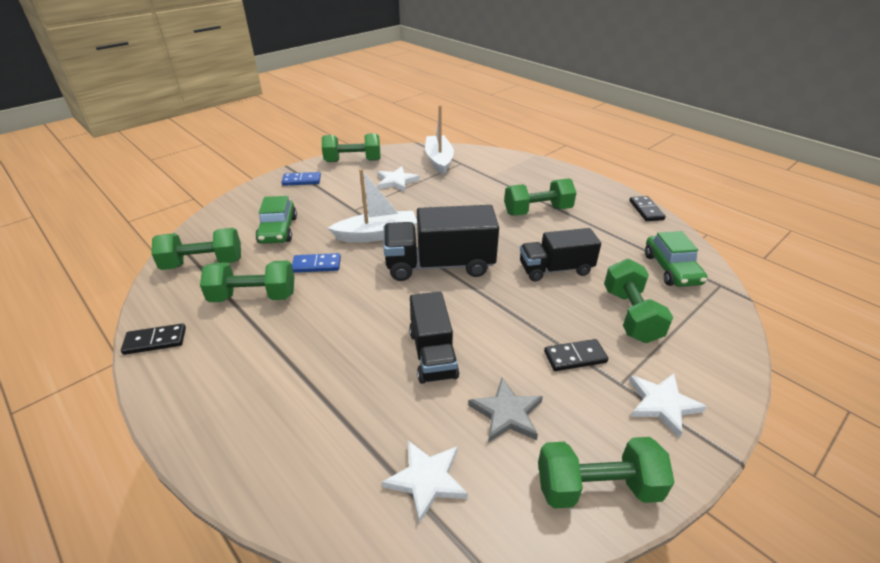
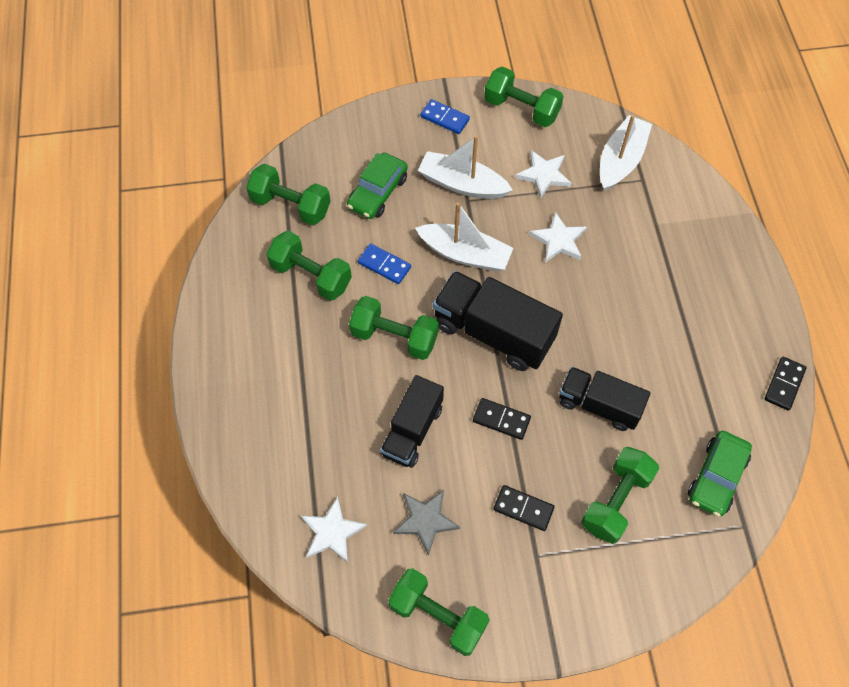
camera: 35 degrees right, 25 degrees up
black domino [121,323,186,355] -> black domino moved to [473,398,531,440]
green dumbbell [504,178,576,216] -> green dumbbell moved to [349,296,439,360]
white star [629,373,707,438] -> white star moved to [529,212,587,263]
none -> white boat [418,135,513,199]

